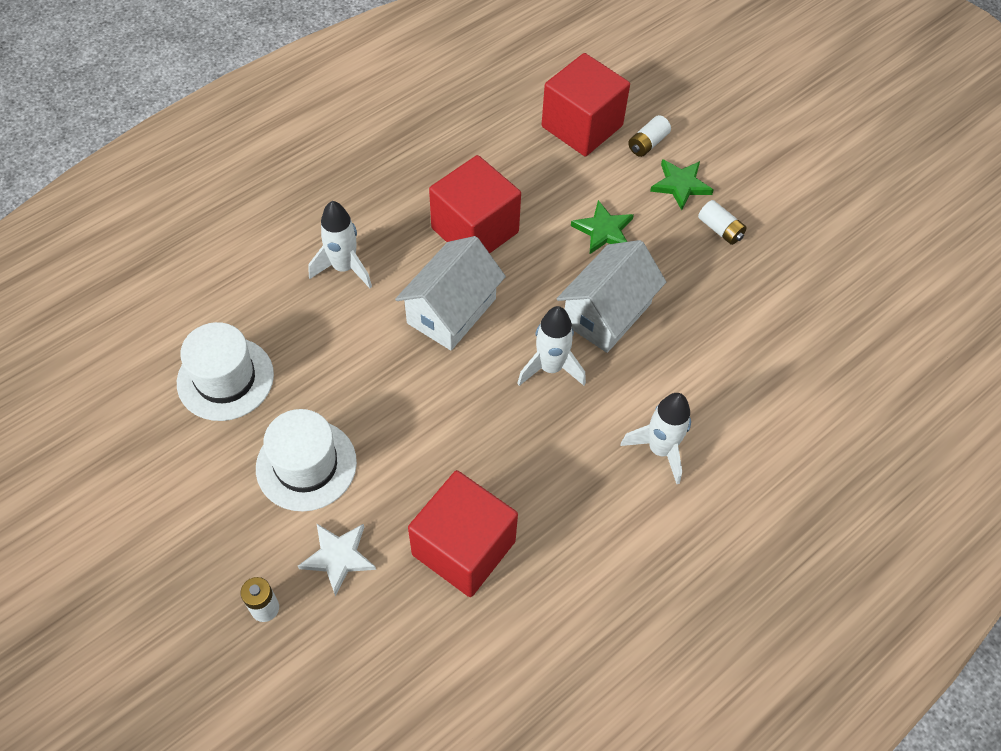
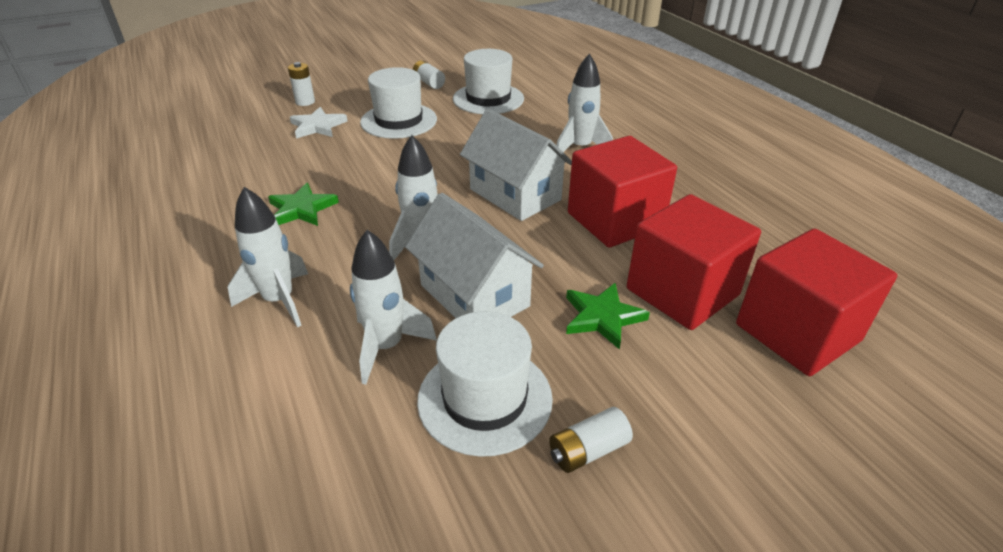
camera: 105 degrees right, 20 degrees down
red cube [408,470,518,597] -> red cube moved to [627,194,761,330]
white battery [628,115,671,157] -> white battery moved to [413,60,445,89]
green star [650,159,713,210] -> green star moved to [268,183,339,226]
none -> white rocket [350,230,437,385]
none -> white hat [417,311,553,457]

